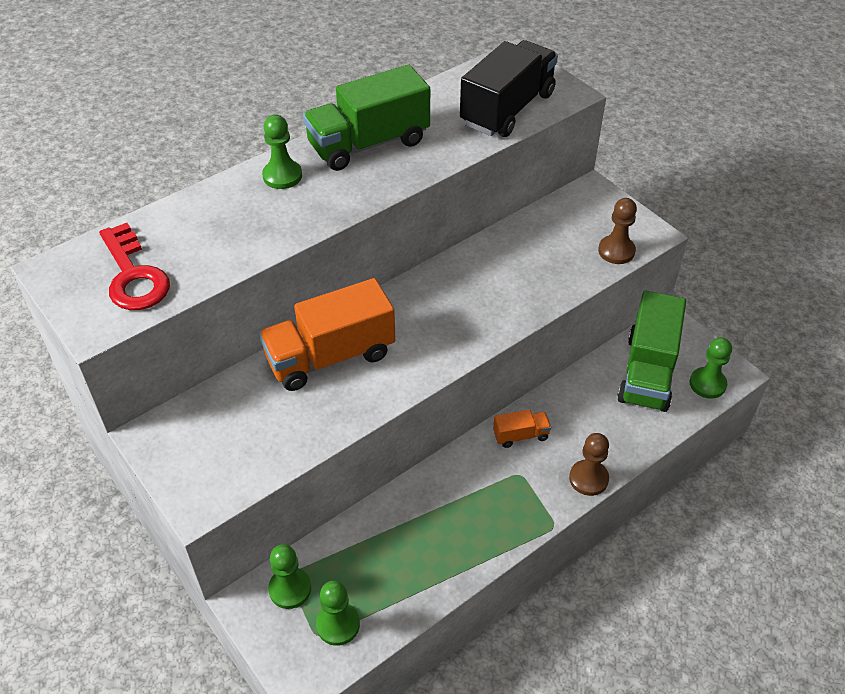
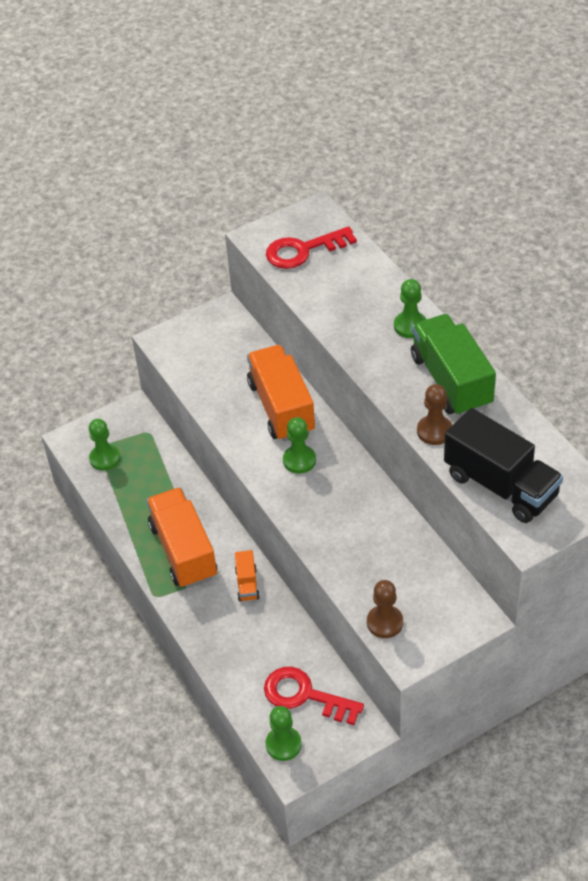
camera: 100 degrees right, 0 degrees up
green pawn [268,544,311,609] -> green pawn moved to [283,417,316,474]
brown pawn [569,433,609,496] -> brown pawn moved to [417,384,452,445]
green truck [617,291,686,412] -> red key [264,667,364,725]
none -> orange truck [147,487,217,588]

